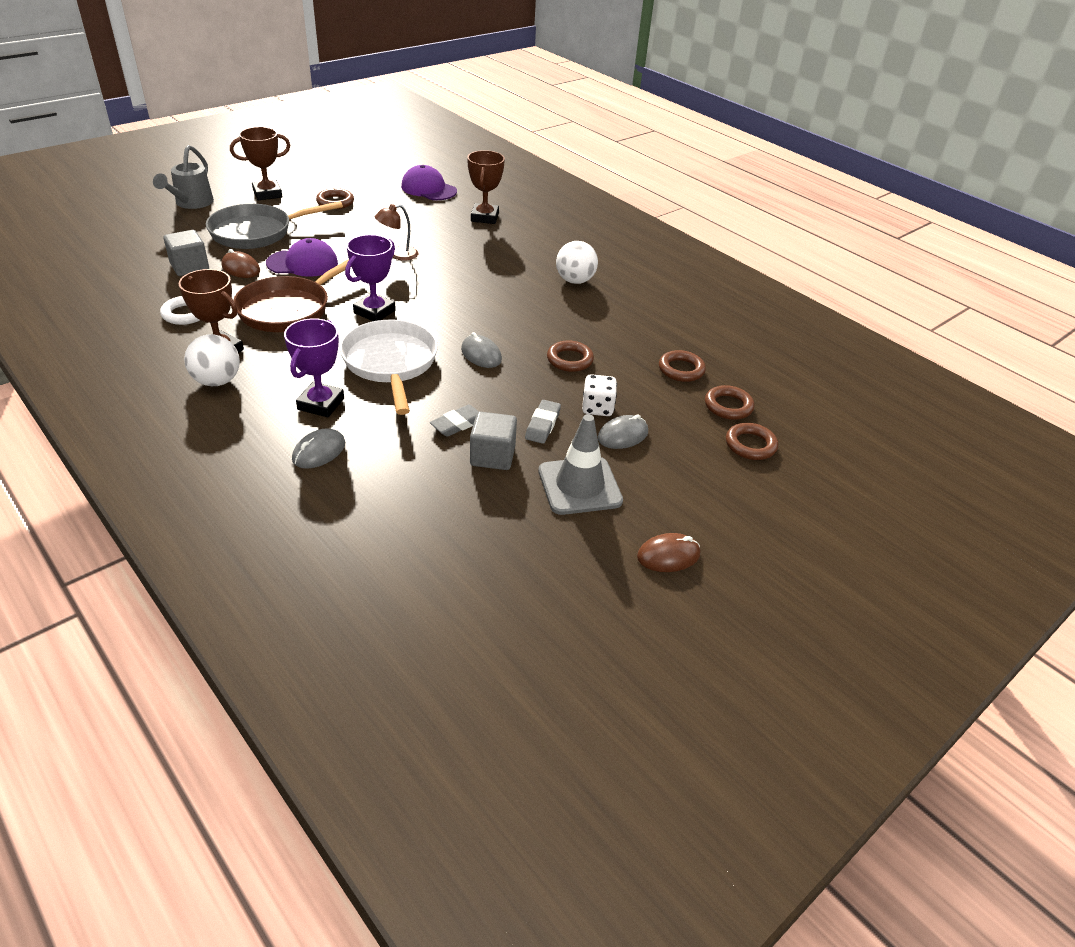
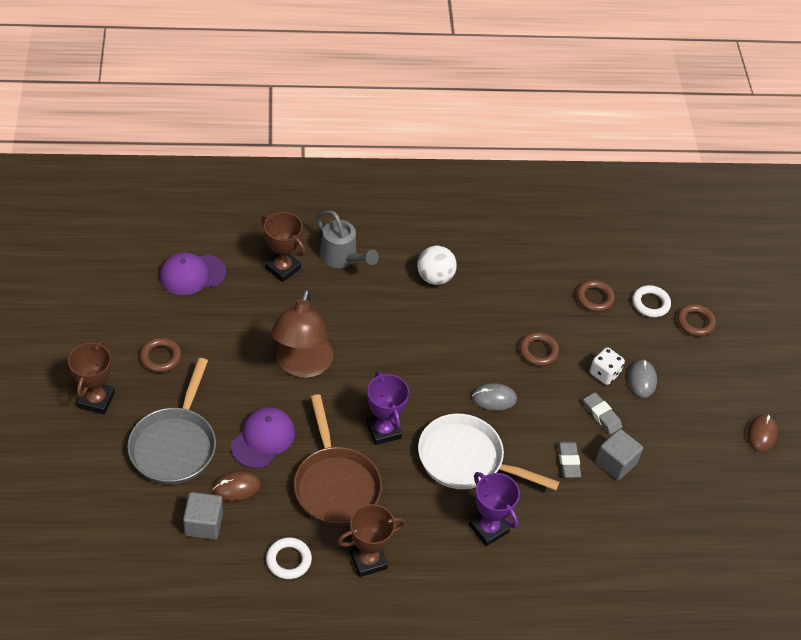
camera: 55 degrees left, 10 degrees up
grey watering can [153,145,214,209] -> grey watering can moved to [316,210,379,268]
white ball [184,334,240,386] -> none
grey mouse [292,428,345,469] -> none
brown lamp [375,204,418,260] -> brown lamp [271,289,333,378], size x2.01
grey traffic cone [538,414,623,515] -> none
brown ring [705,385,754,420] -> white ring [633,285,671,318]

